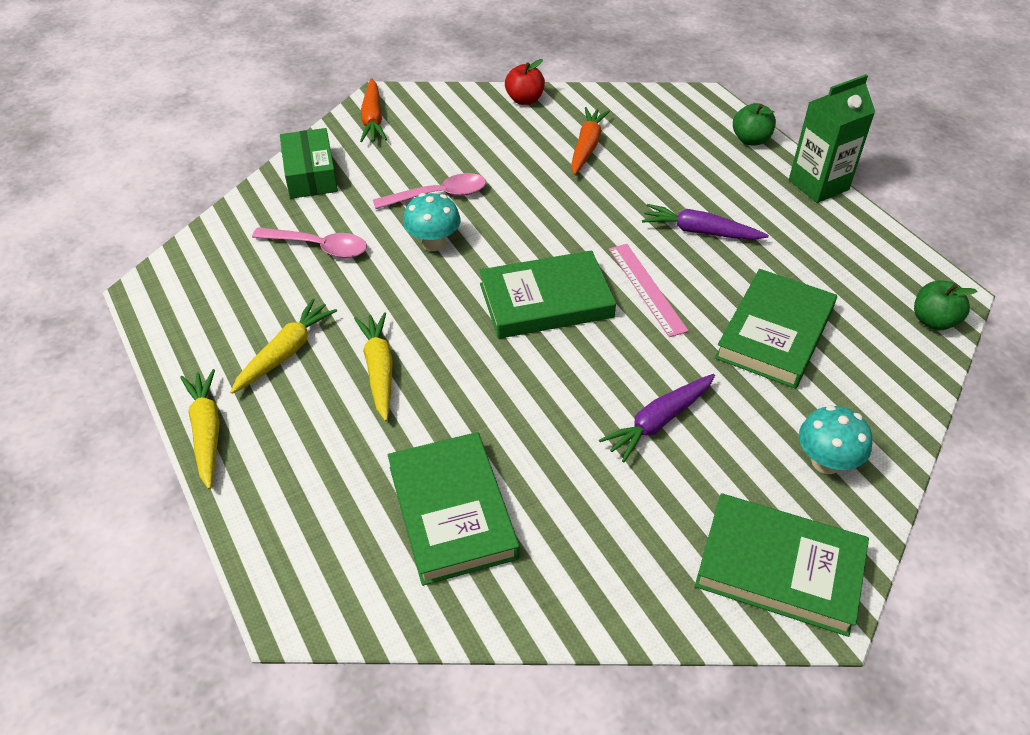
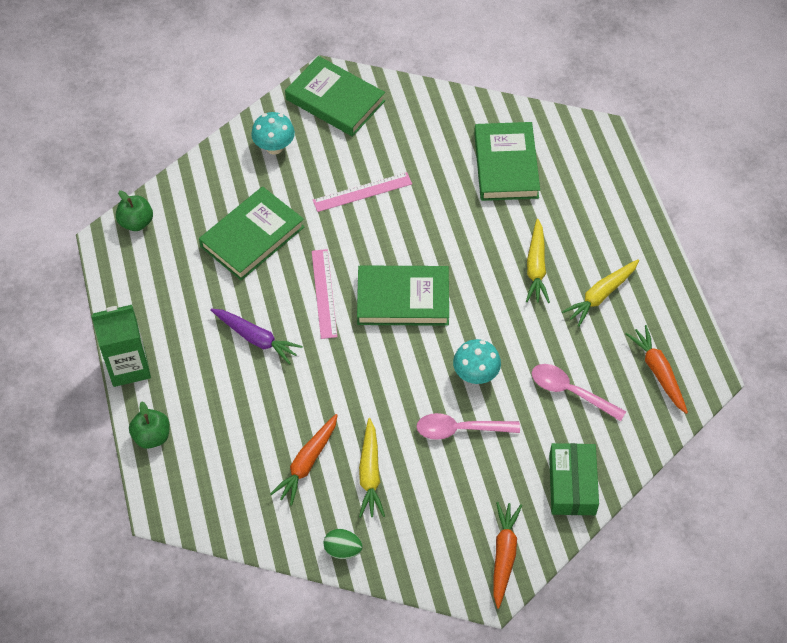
camera: 165 degrees left, 10 degrees up
yellow carrot [180,369,220,489] -> yellow carrot moved to [359,418,385,518]
red apple [505,59,545,105] -> green egg [323,529,363,559]
purple carrot [599,374,715,462] -> pink ruler [313,172,412,212]
none -> orange carrot [626,325,688,414]

